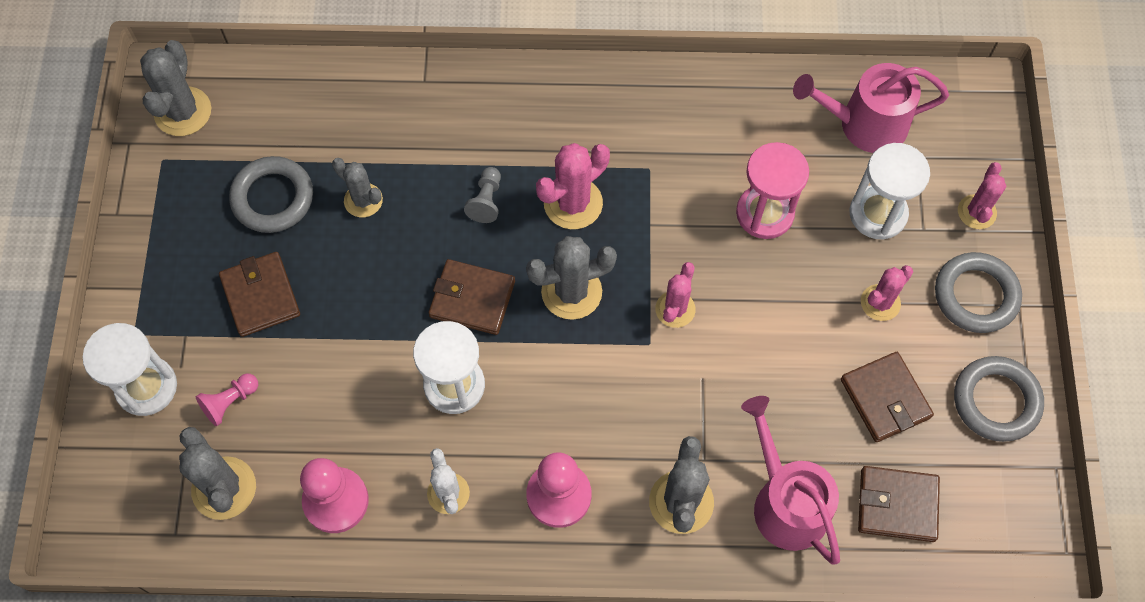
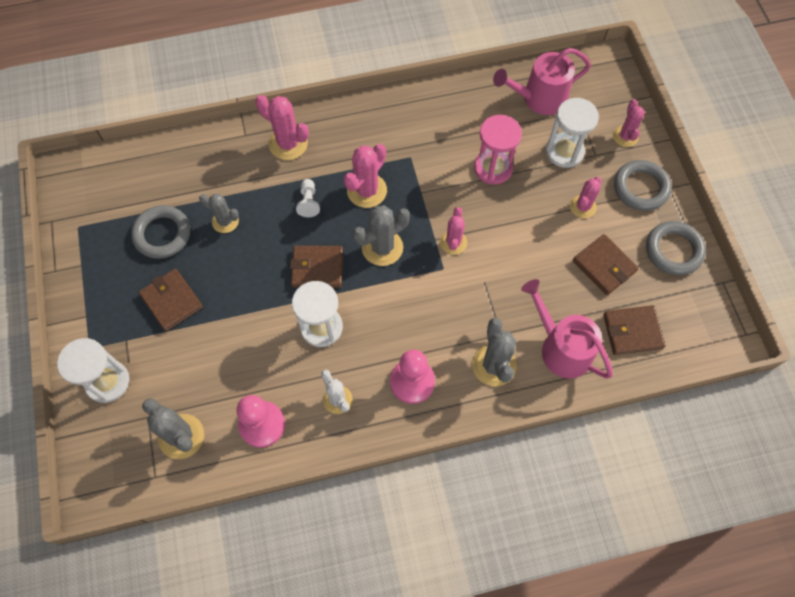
camera: 15 degrees left, 0 degrees up
grey cactus [140,40,211,136] -> none
pink pawn [196,374,258,426] -> none
grey pawn [464,167,501,223] -> white pawn [296,179,320,217]
none -> pink cactus [255,95,309,160]

